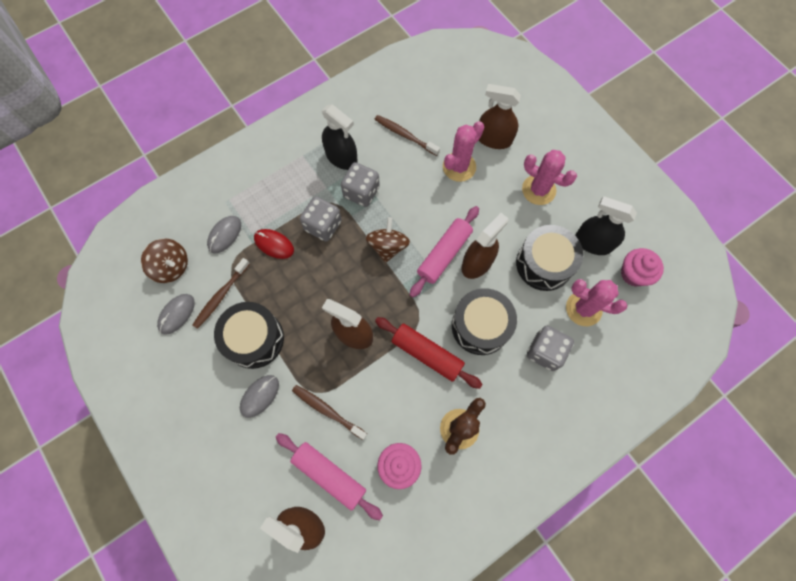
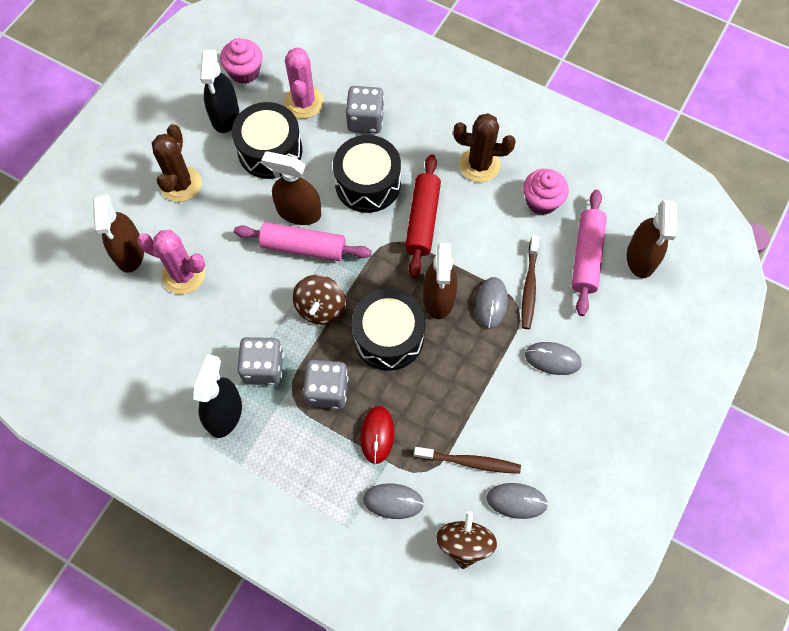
camera: 115 degrees left, 5 degrees down
black drum [214,302,284,369] -> black drum moved to [352,289,425,371]
brown spinning top [366,217,410,263] -> brown spinning top turned 60 degrees counterclockwise [293,275,346,325]
brown toothbrush [374,115,440,156] -> none
pink cactus [522,150,577,205] -> brown cactus [152,124,202,202]
none -> grey mouse [476,277,508,329]

